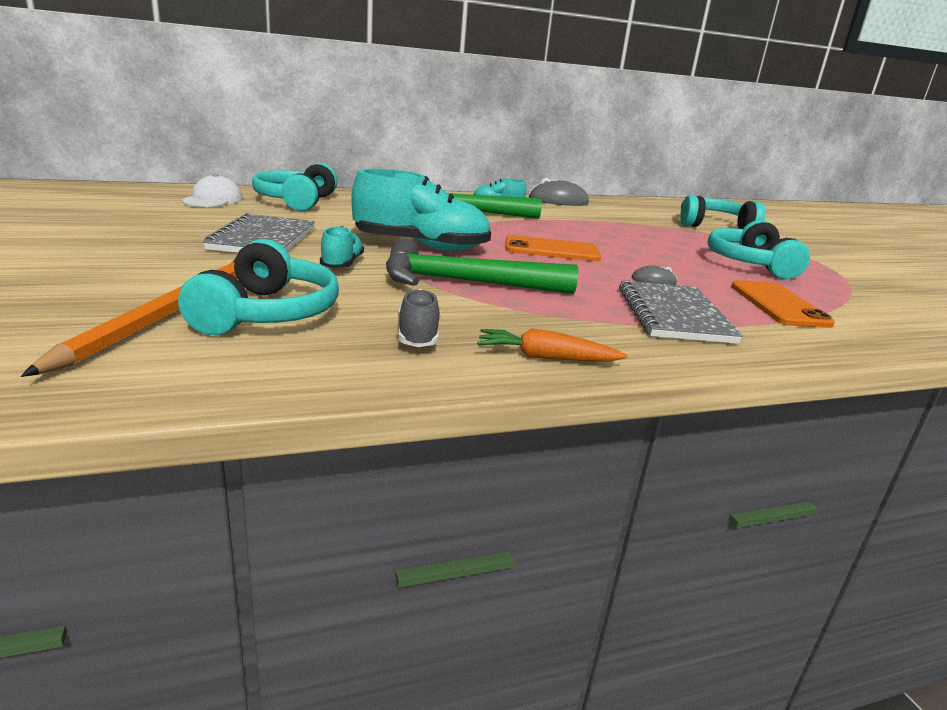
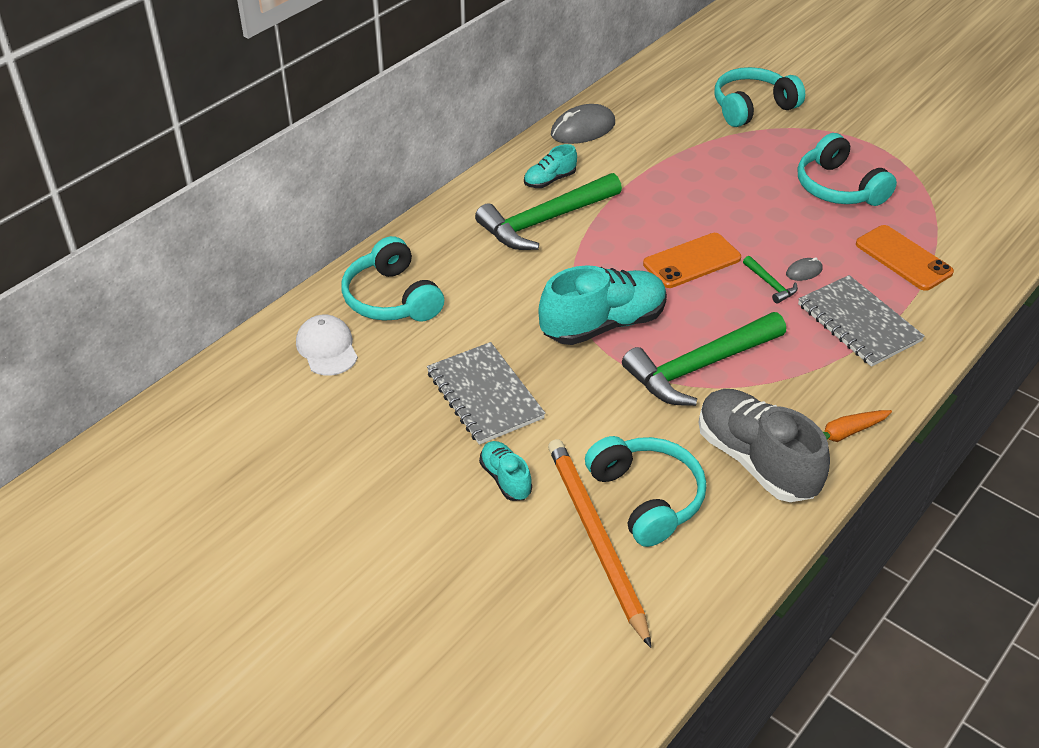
camera: 30 degrees left, 20 degrees up
turquoise shoe [320,226,364,268] -> turquoise shoe moved to [479,441,532,501]
grey shoe [398,289,441,347] -> grey shoe [698,389,830,502], size x2.00
none -> green hammer [743,256,798,304]

